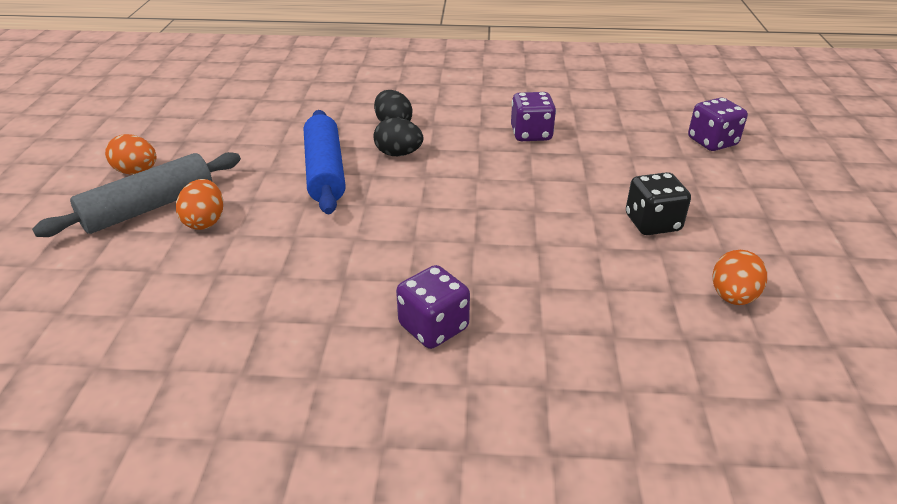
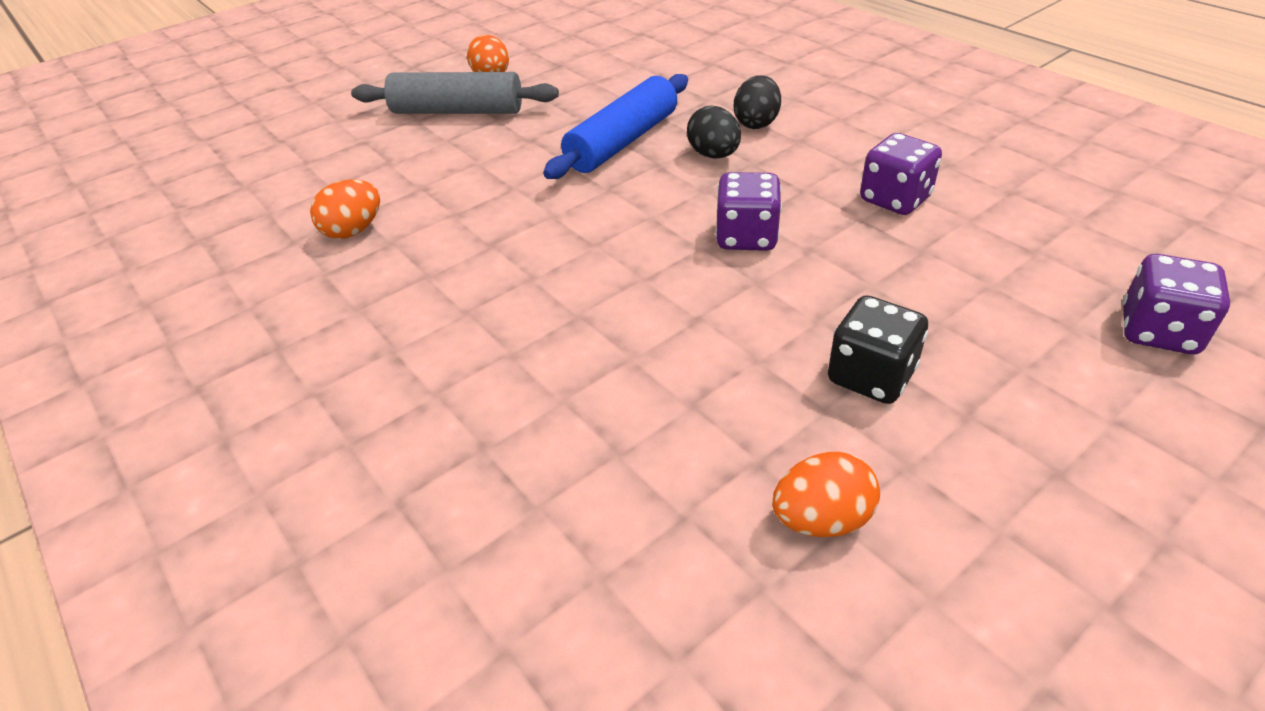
camera: 50 degrees right, 5 degrees up
orange egg [176,179,223,230] -> orange egg moved to [310,179,380,239]
purple dice [396,265,470,349] -> purple dice moved to [715,172,782,251]

